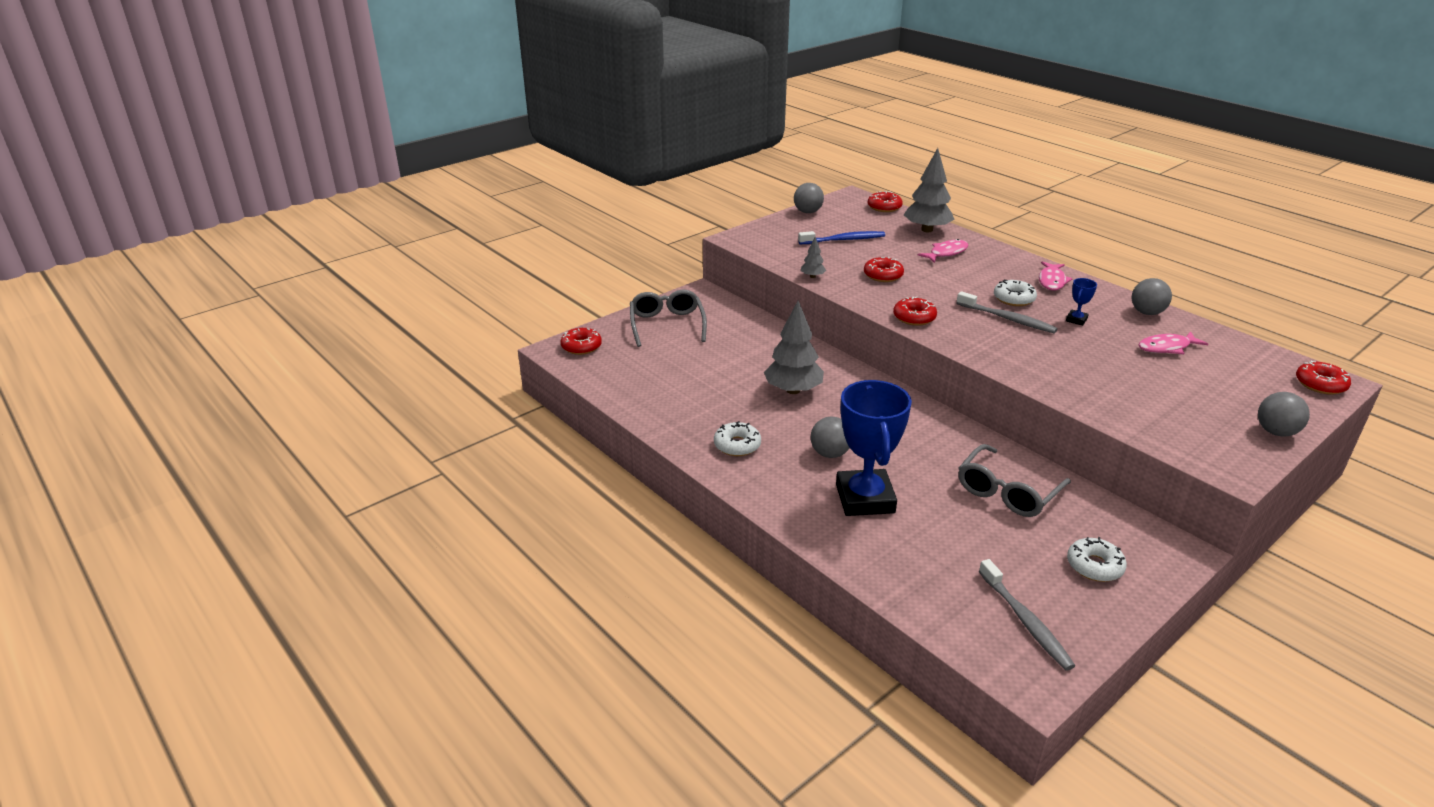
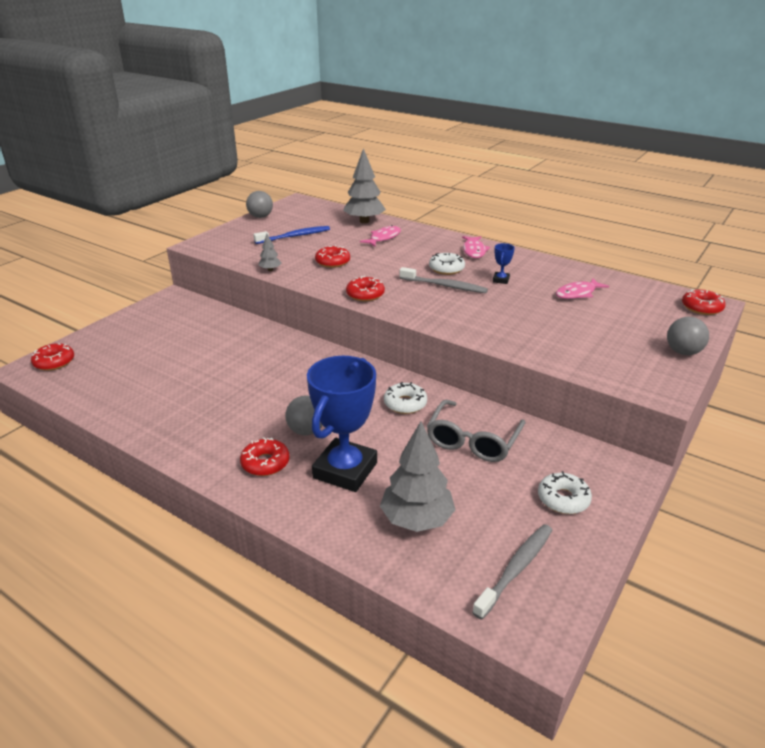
camera: 15 degrees left, 0 degrees up
grey glasses [630,290,707,347] -> none
white donut [714,421,761,456] -> white donut moved to [384,382,427,414]
grey tree [764,301,824,394] -> grey tree moved to [380,421,455,532]
blue trophy [836,380,912,516] -> blue trophy turned 45 degrees clockwise [307,356,377,492]
red donut [868,191,903,212] -> red donut moved to [240,437,289,476]
grey toothbrush [979,559,1075,671] -> grey toothbrush turned 105 degrees counterclockwise [472,524,552,620]
grey ball [1132,278,1172,315] -> none

